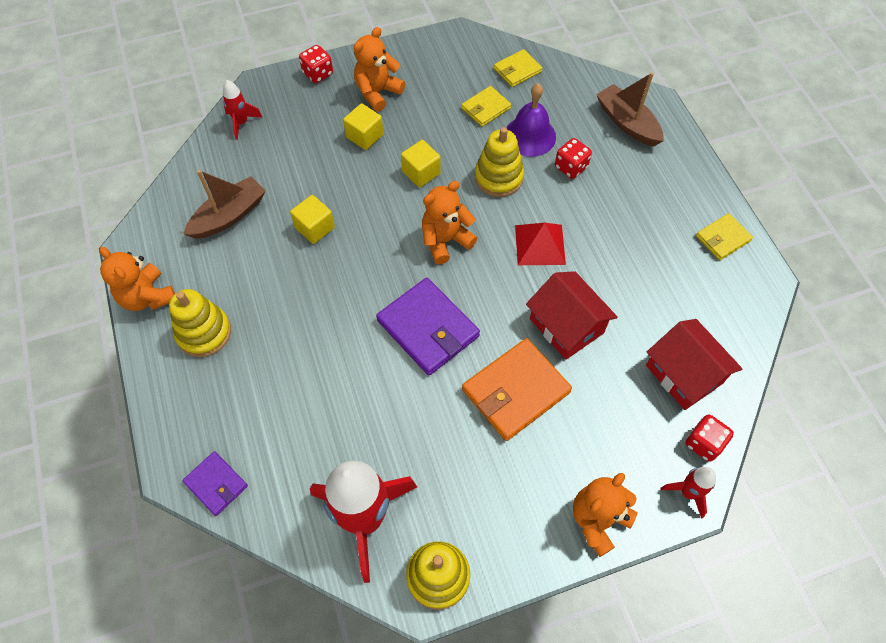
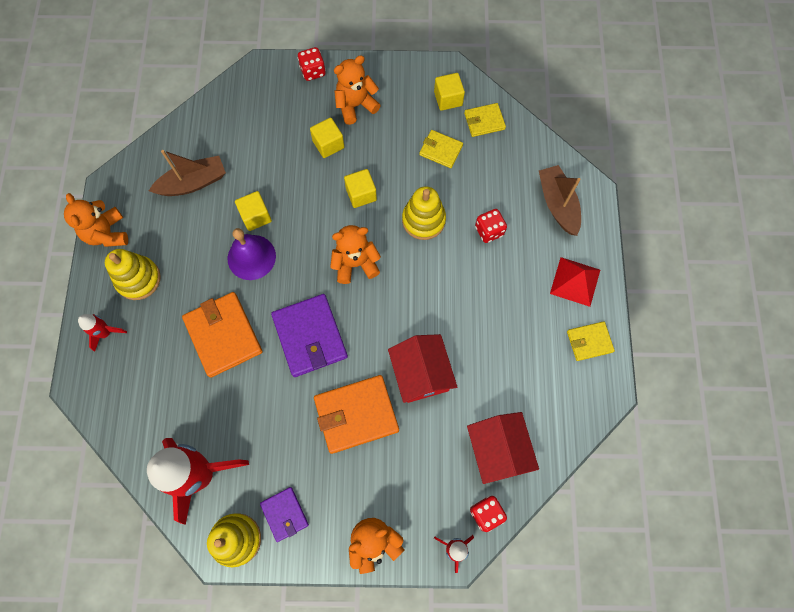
camera: 20 degrees right, 10 degrees up
purple wallet [182,451,248,516] -> purple wallet moved to [260,487,309,542]
red rocket [223,80,263,140] -> red rocket moved to [78,314,127,352]
yellow wallet [461,86,511,127] -> yellow wallet turned 45 degrees clockwise [419,130,463,168]
purple bell [506,84,556,157] -> purple bell moved to [228,228,276,280]
red pyramid [515,223,566,265] -> red pyramid moved to [550,257,600,307]
none -> orange wallet [182,292,263,378]
none -> yellow cube [434,73,465,111]

